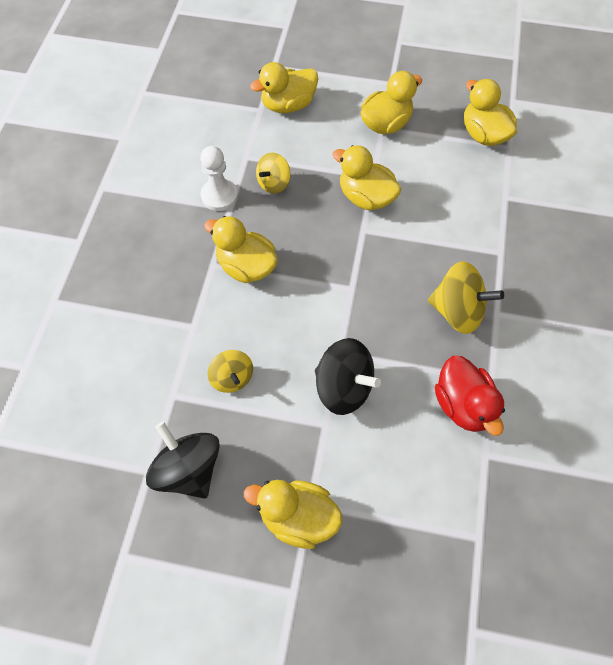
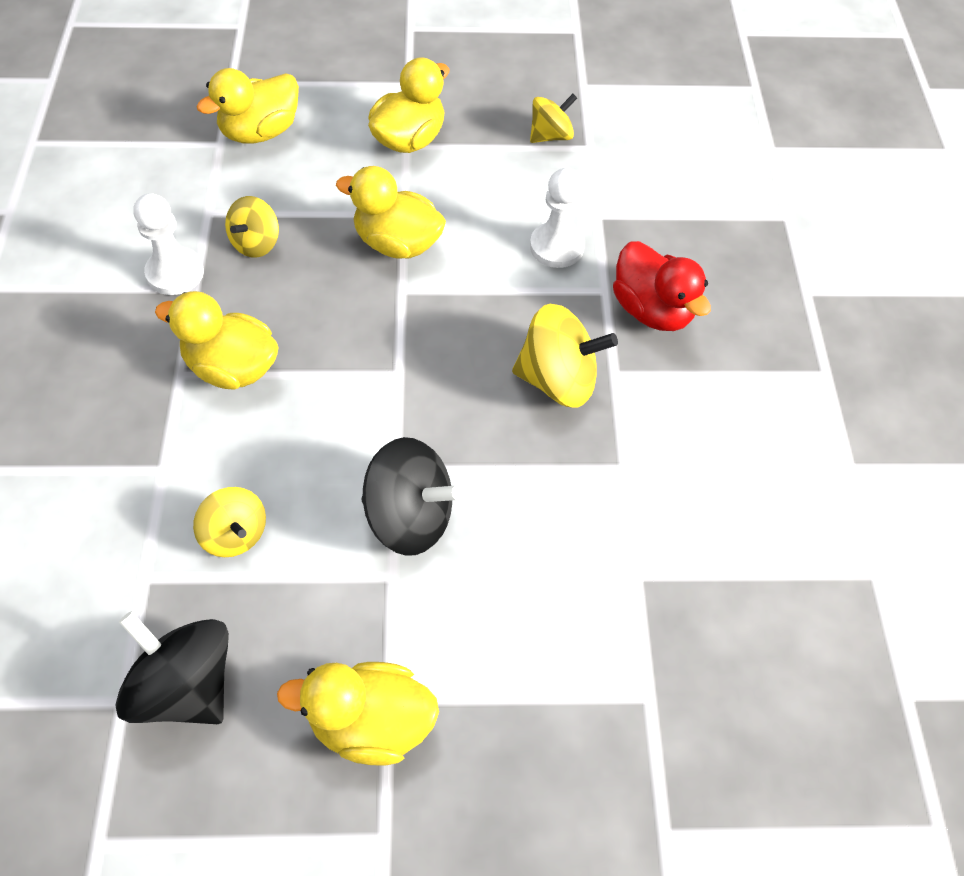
camera: 15 degrees left, 5 degrees down
red duck [435,356,505,436] -> red duck moved to [613,241,711,331]
yellow duck [464,79,517,146] -> yellow spinning top [530,94,577,143]
none -> white pawn [530,168,585,268]

